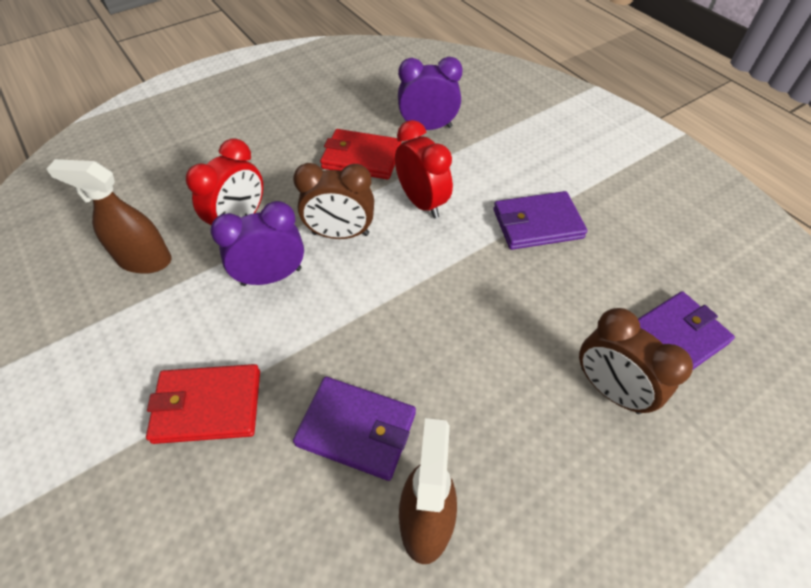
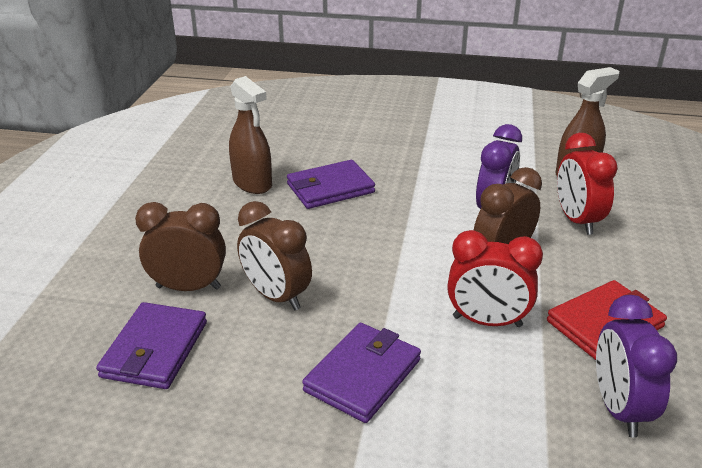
camera: 135 degrees right, 20 degrees down
red wallet [146,364,260,444] -> none
purple clock [398,57,463,130] -> purple clock turned 135 degrees clockwise [596,295,677,438]
none -> brown clock [237,201,312,310]

